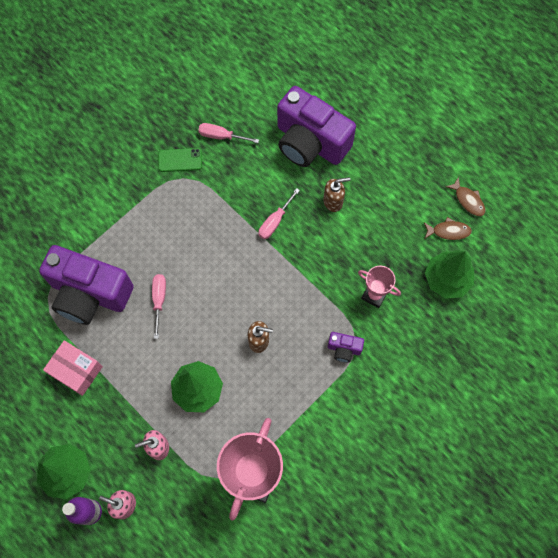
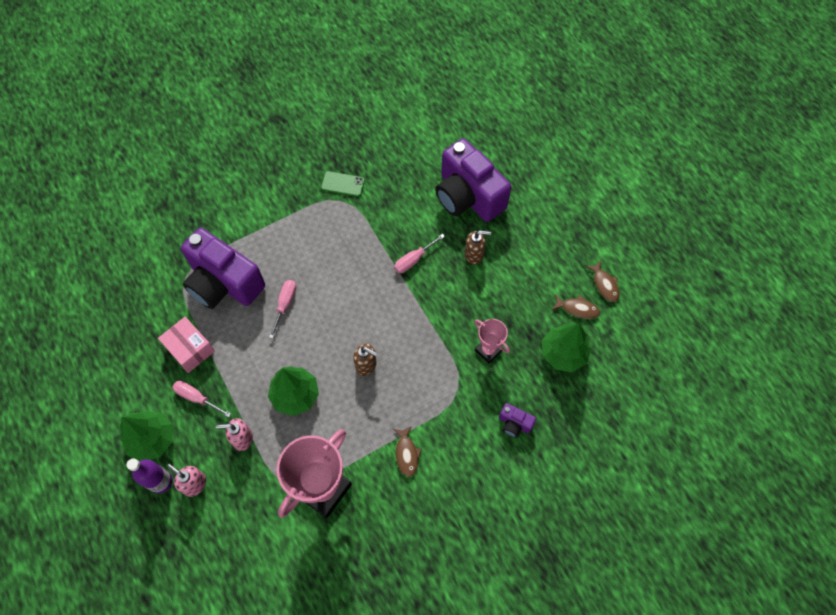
camera: 15 degrees right, 5 degrees down
pink screwdriver [198,123,259,143] -> pink screwdriver moved to [172,381,231,417]
purple camera [328,332,364,363] -> purple camera moved to [499,403,536,438]
none -> brown fish [394,426,422,477]

